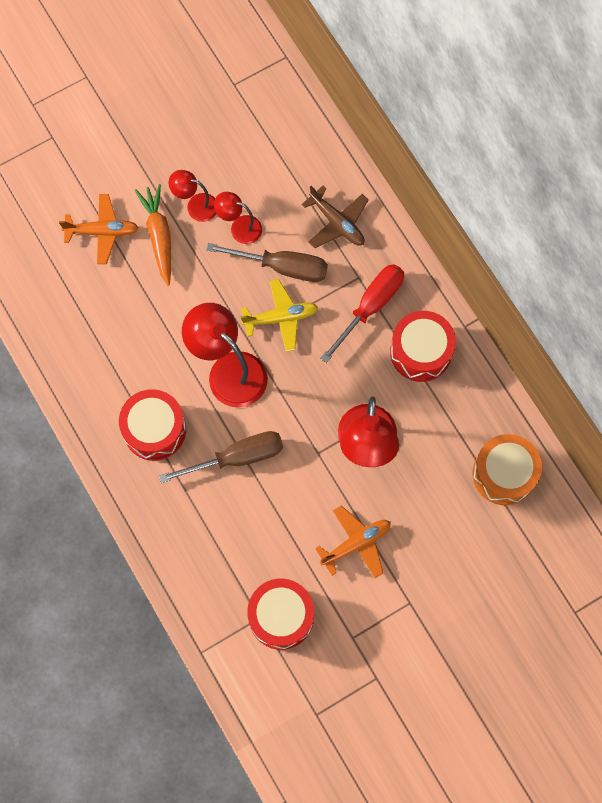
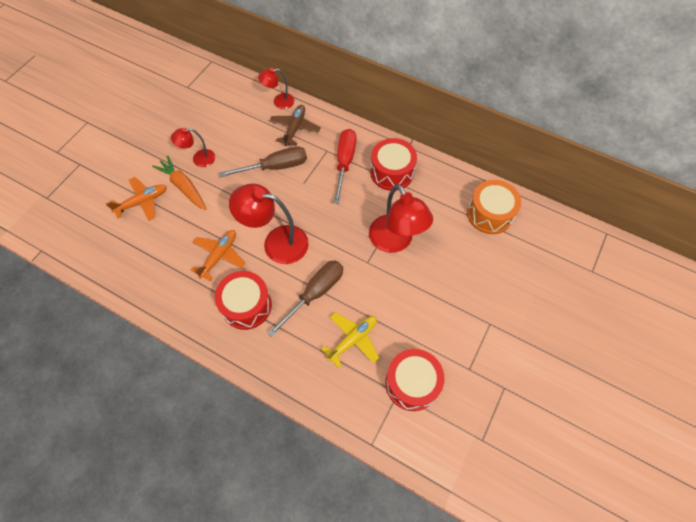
camera: 30 degrees left, 10 degrees down
red lamp [214,192,262,244] -> red lamp moved to [258,68,294,109]
yellow plane [241,279,318,352] -> yellow plane moved to [321,312,379,368]
brown plane [302,185,369,248] -> brown plane turned 90 degrees counterclockwise [269,105,321,146]
orange plane [315,506,391,578] -> orange plane moved to [191,230,246,281]

